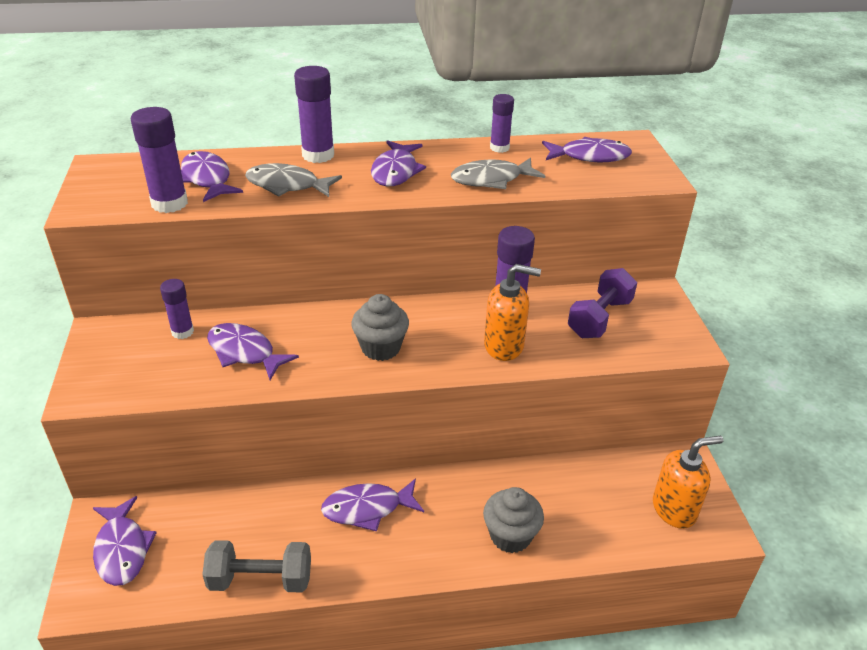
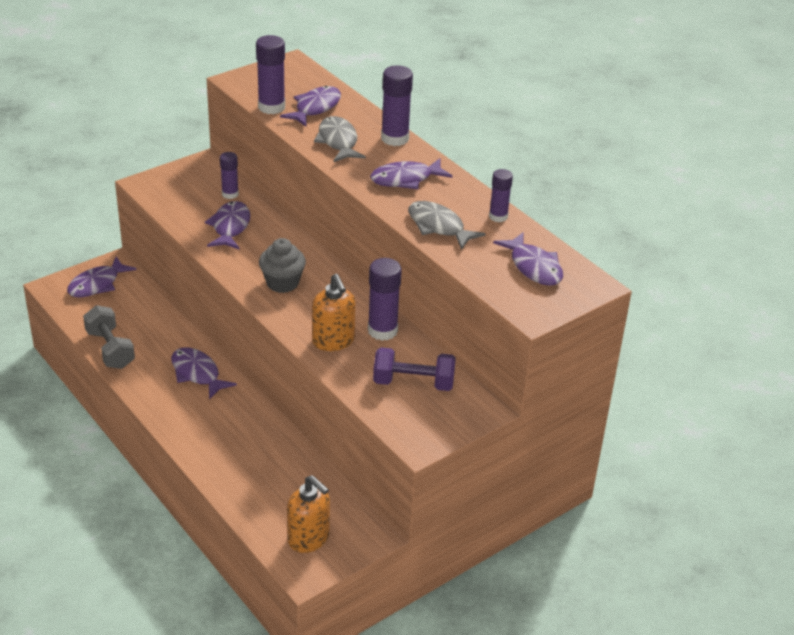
camera: 60 degrees right, 0 degrees up
grey cupcake [483,487,544,553] -> none

